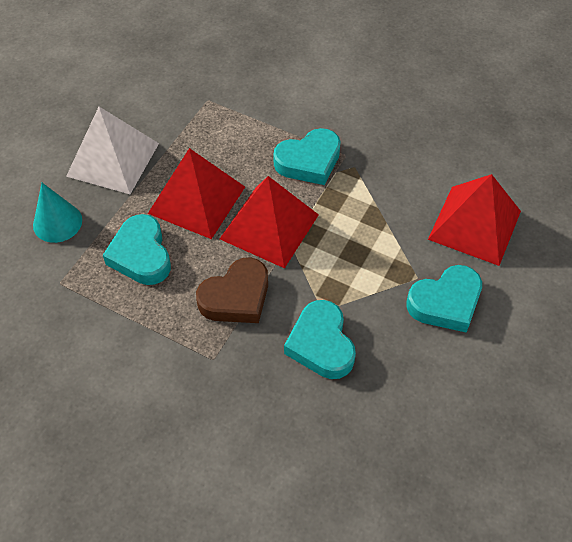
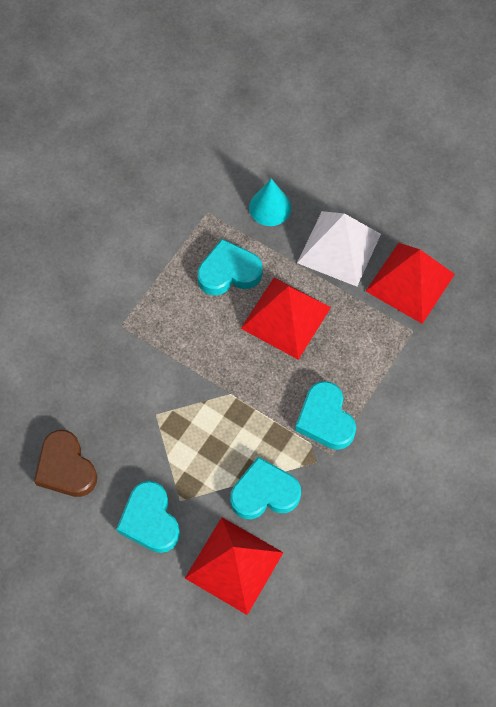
camera: 95 degrees right, 10 degrees up
brown heart [196,258,268,323] -> brown heart moved to [34,430,97,497]
red pyramid [220,176,319,268] -> red pyramid moved to [366,243,455,324]
turquoise heart [284,300,356,379] -> turquoise heart moved to [230,457,301,519]

